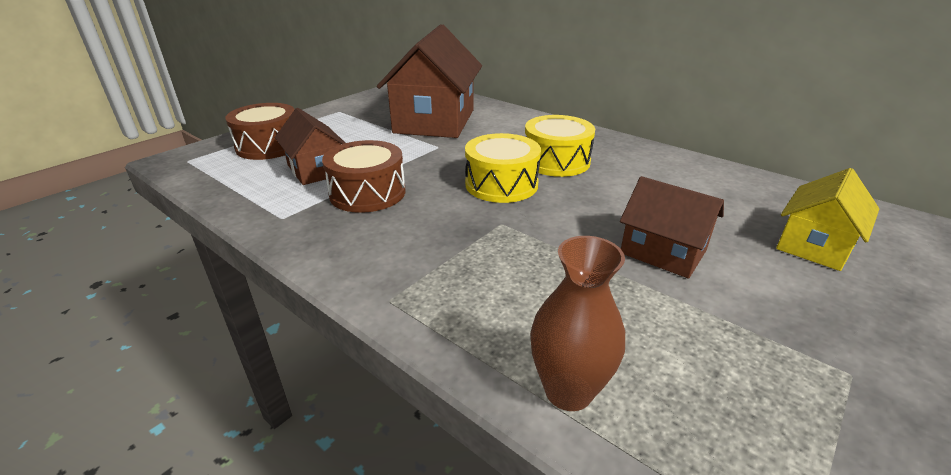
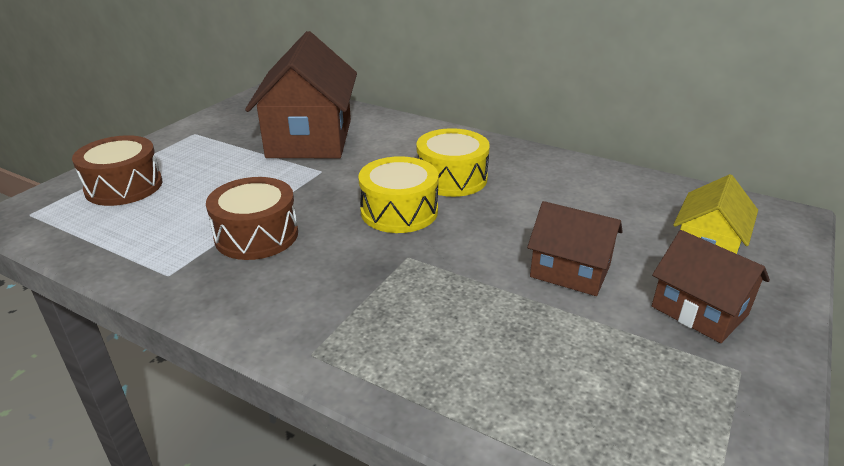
camera: 10 degrees left, 0 degrees up
brown house [275,108,345,185] -> brown house moved to [652,230,770,343]
brown vase [530,236,625,411] -> none

